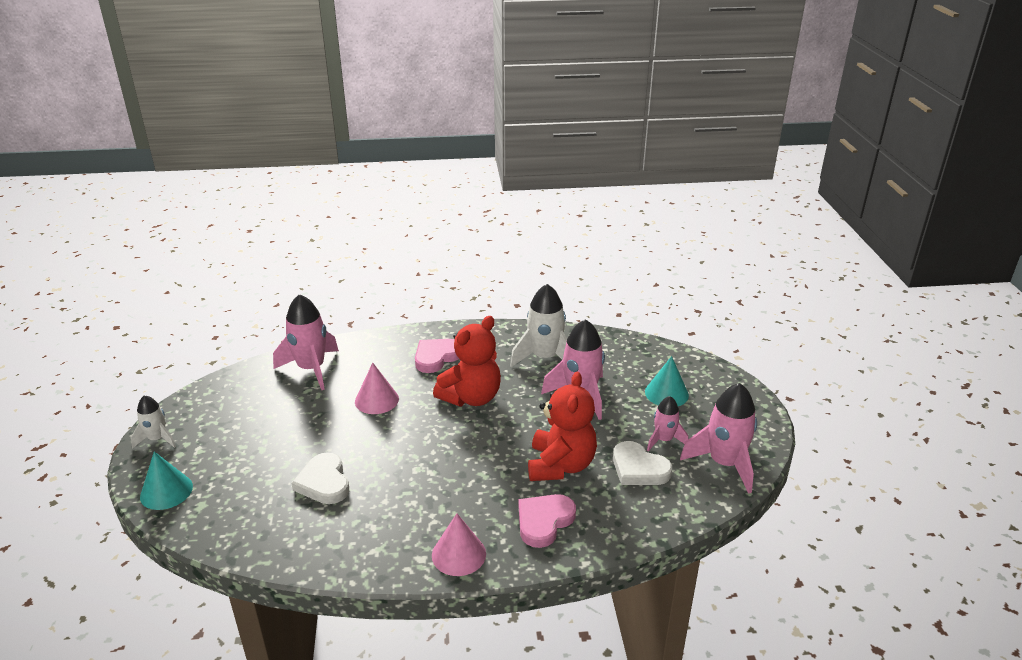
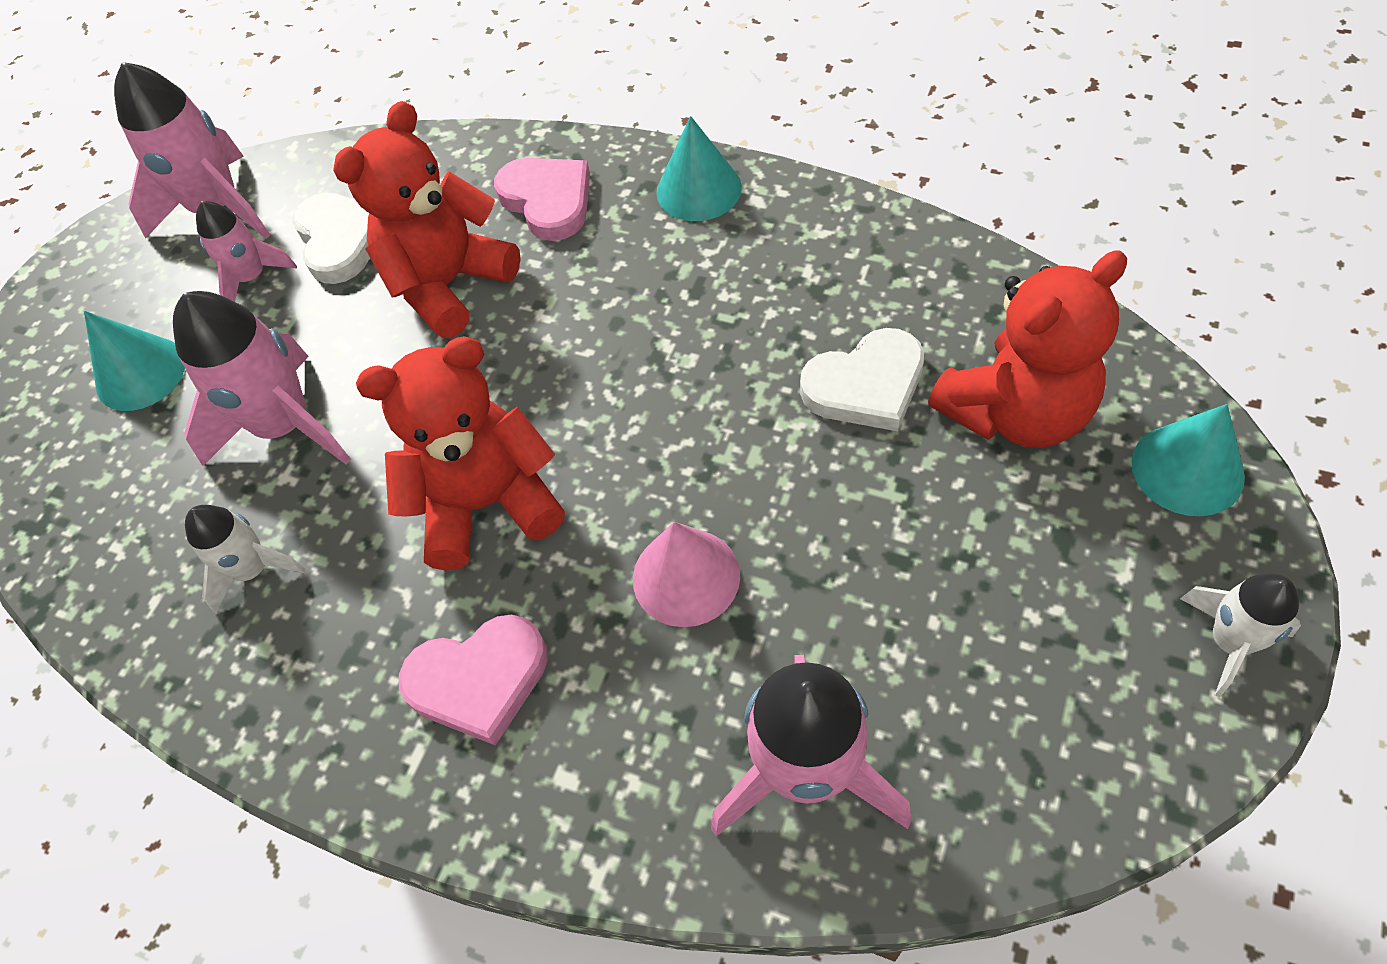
camera: 145 degrees left, 25 degrees up
white heart [291,452,349,504] -> white heart turned 60 degrees clockwise [800,328,924,431]
pink cone [432,514,486,576] -> turquoise cone [656,116,742,221]
white rocket [510,284,567,367] -> white rocket [185,505,306,613], size x0.57
pink heart [519,494,576,548] -> pink heart turned 105 degrees counterclockwise [494,158,590,241]
none -> red teddy bear [928,251,1127,448]

